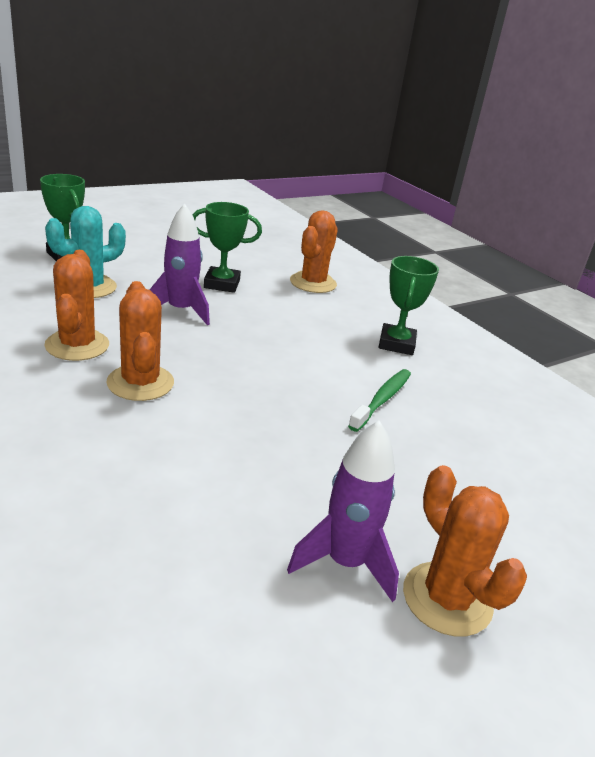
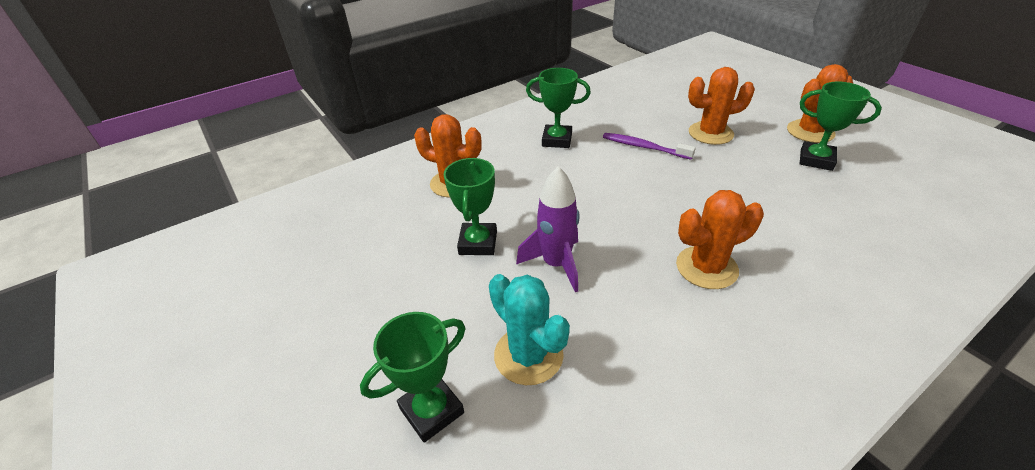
camera: 85 degrees left, 10 degrees up
orange cactus [44,250,109,361] -> orange cactus moved to [688,67,755,145]
purple rocket [287,420,399,602] -> green trophy [800,82,882,171]
green toothbrush [348,369,411,432] -> purple toothbrush [603,133,696,160]

